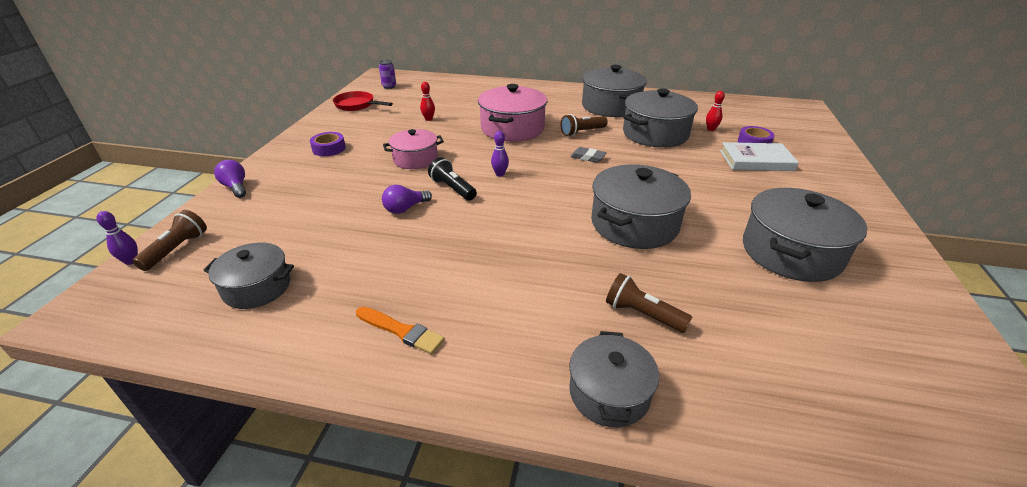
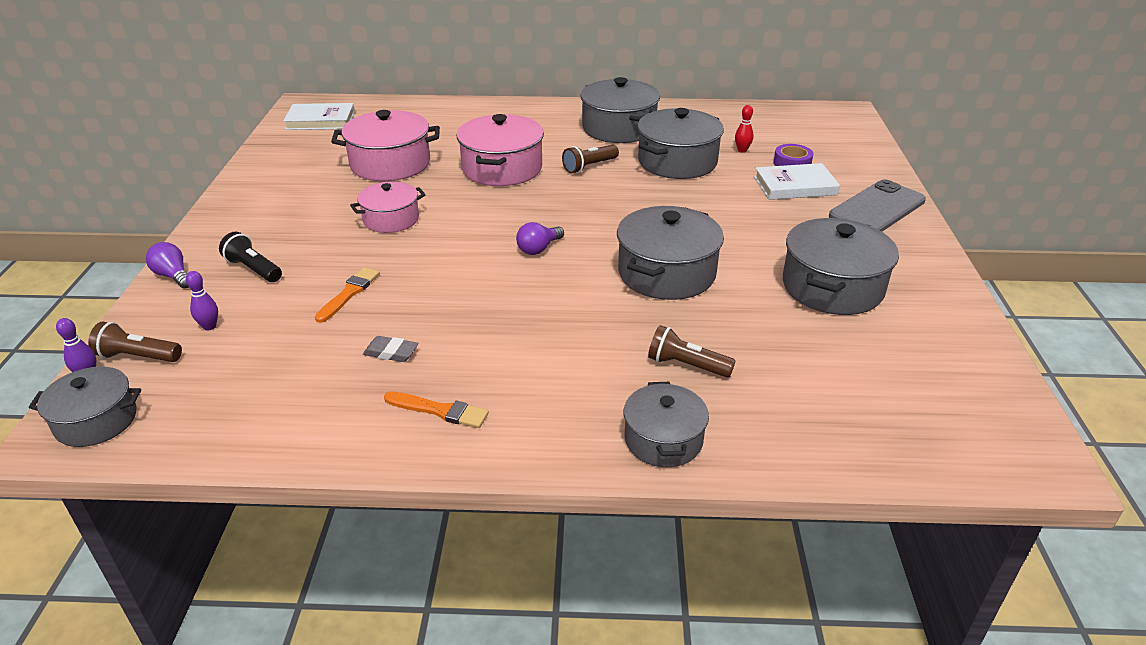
camera: 10 degrees left, 0 degrees up
brown flashlight [132,210,207,271] -> brown flashlight turned 90 degrees counterclockwise [88,322,182,362]
grey pot [203,242,294,309] -> grey pot moved to [29,366,141,447]
purple tape [310,132,346,156] -> none
red pan [333,91,393,111] -> none
purple can [379,60,396,89] -> white book [283,103,355,130]
purple light bulb [382,185,432,214] -> purple light bulb moved to [516,222,564,255]
red bowling pin [420,82,435,121] -> pink pot [331,110,440,181]
black flashlight [428,157,477,201] -> black flashlight moved to [219,232,282,282]
purple bowling pin [491,131,509,176] -> purple bowling pin moved to [186,271,218,331]
grey eraser [570,147,607,163] -> grey eraser moved to [363,336,418,362]
none -> orange brush [315,267,380,323]
none -> grey phone [829,179,926,232]

